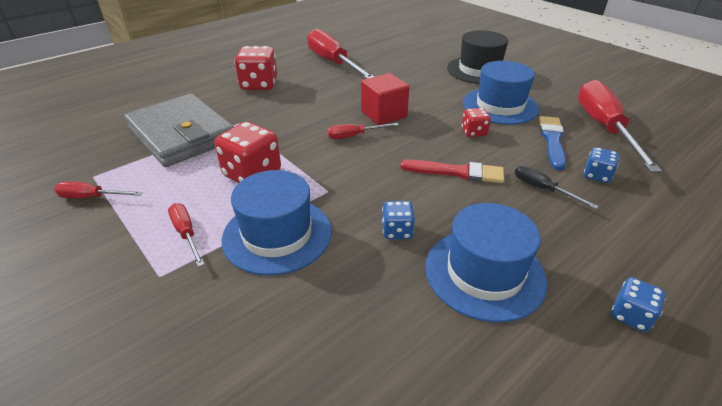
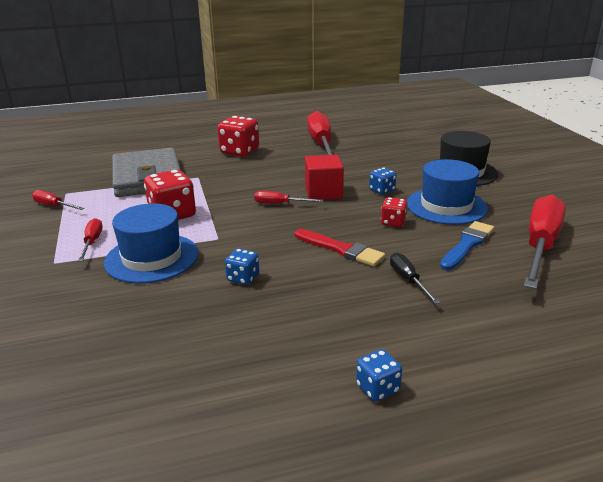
camera: 25 degrees right, 10 degrees down
blue hat [425,203,548,322] -> none
blue dice [584,147,619,183] -> blue dice moved to [369,167,396,194]

